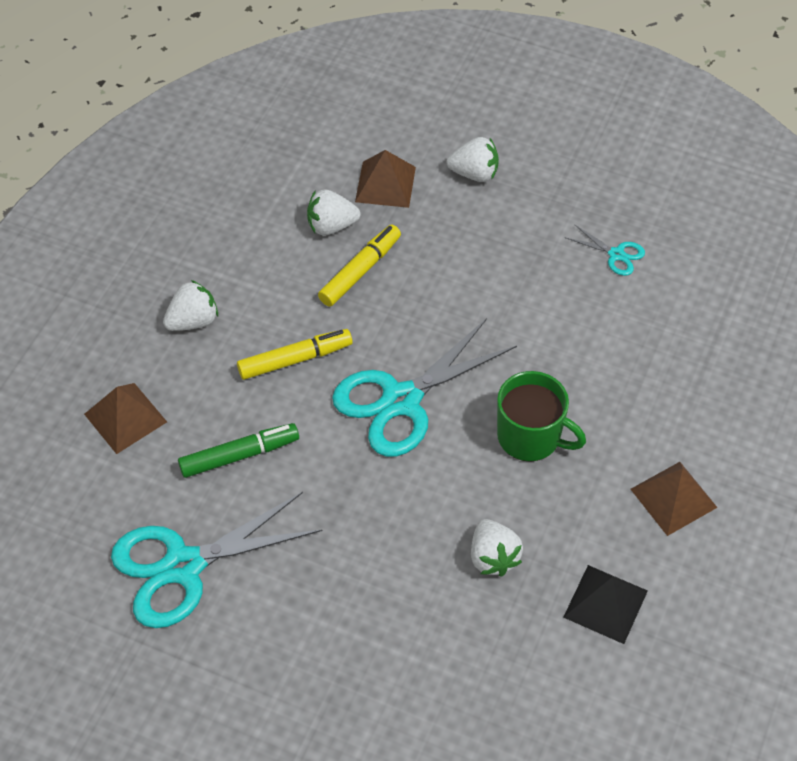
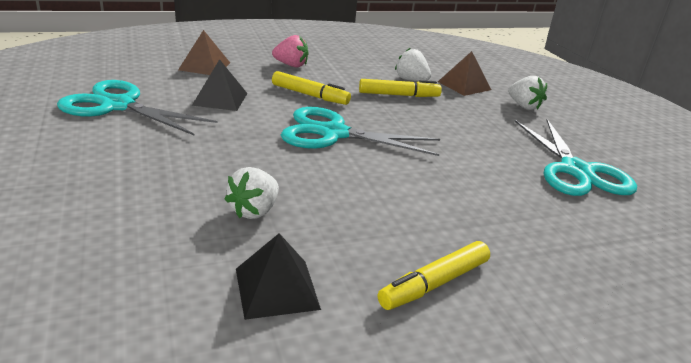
camera: 45 degrees right, 25 degrees down
white strawberry [163,280,218,331] -> pink strawberry [272,35,309,68]
green marker [178,423,299,478] -> black pyramid [192,59,248,111]
green mug [497,371,586,462] -> none
turquoise scissors [565,224,645,276] -> turquoise scissors [515,119,637,196], size x2.27
brown pyramid [631,462,718,536] -> yellow marker [378,241,490,310]

